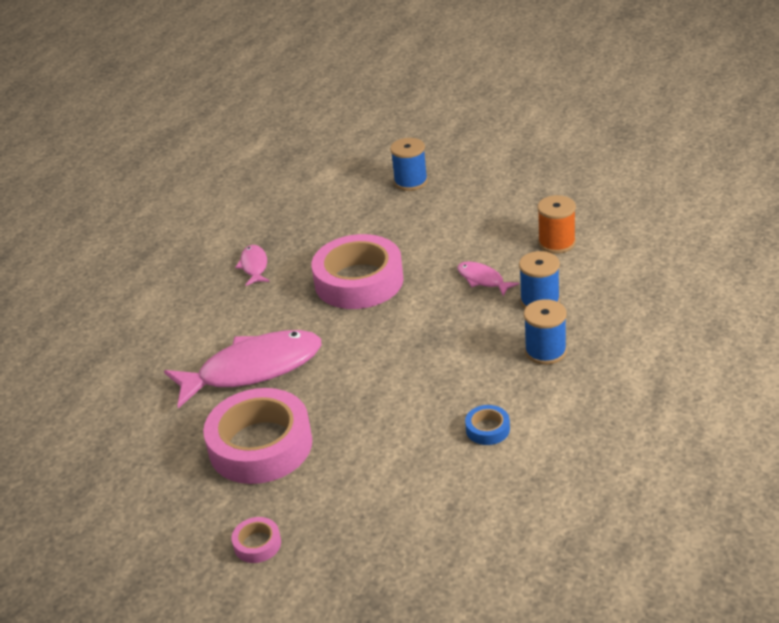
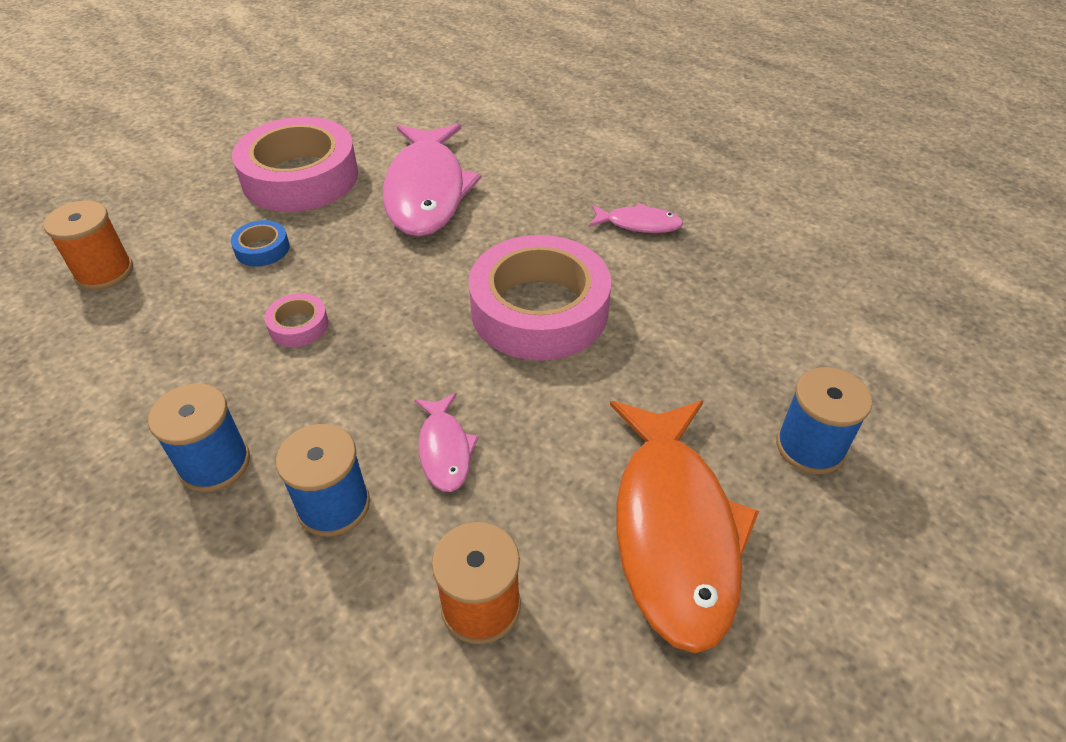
camera: 105 degrees right, 10 degrees up
pink tape [232,517,281,563] -> pink tape moved to [264,293,328,347]
pink fish [457,261,519,296] -> pink fish turned 105 degrees clockwise [414,393,479,492]
blue tape [465,405,510,445] -> blue tape moved to [231,220,290,267]
none -> orange spool [44,200,133,290]
none -> orange fish [610,400,759,653]

